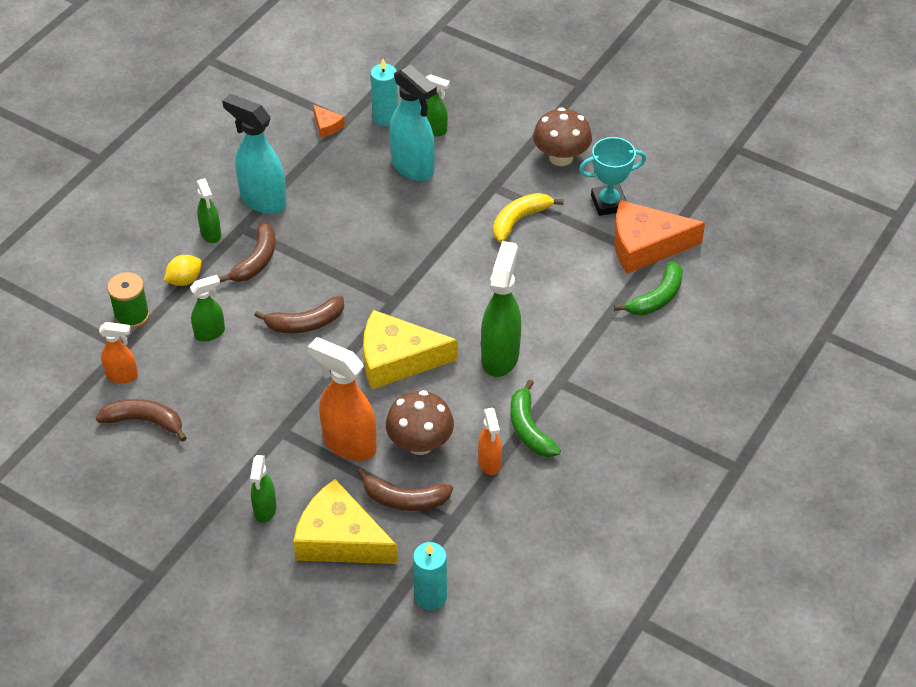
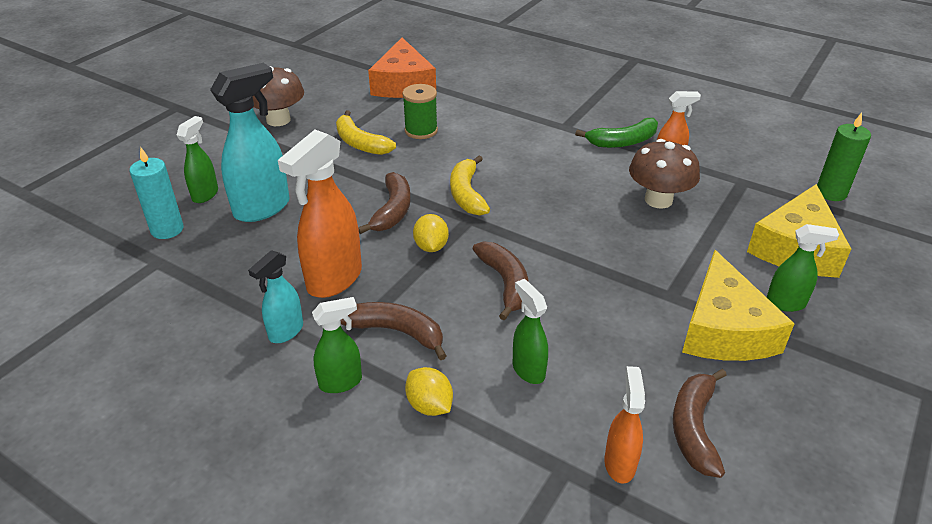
camera: 90 degrees left, 10 degrees down
green spool [107,272,150,329] -> green spool moved to [402,84,438,139]
turquoise spray bottle [222,94,287,214] -> turquoise spray bottle [248,250,303,343], size x0.56
orange spray bottle [308,337,377,461] -> orange spray bottle moved to [278,130,362,298]
orange cheese [313,105,345,138] -> none
brown banana [357,468,453,511] -> brown banana moved to [358,172,411,234]
yellow cheese [363,310,458,390] -> yellow cheese moved to [682,250,795,361]
turquoise candle [413,542,447,610] -> green candle [817,113,871,201]
green spray bottle [481,241,521,377] -> none
turquoise trophy [579,137,646,216] -> none
green banana [614,261,683,316] -> none
none -> yellow lemon [413,214,449,252]
none -> yellow banana [450,155,490,216]

